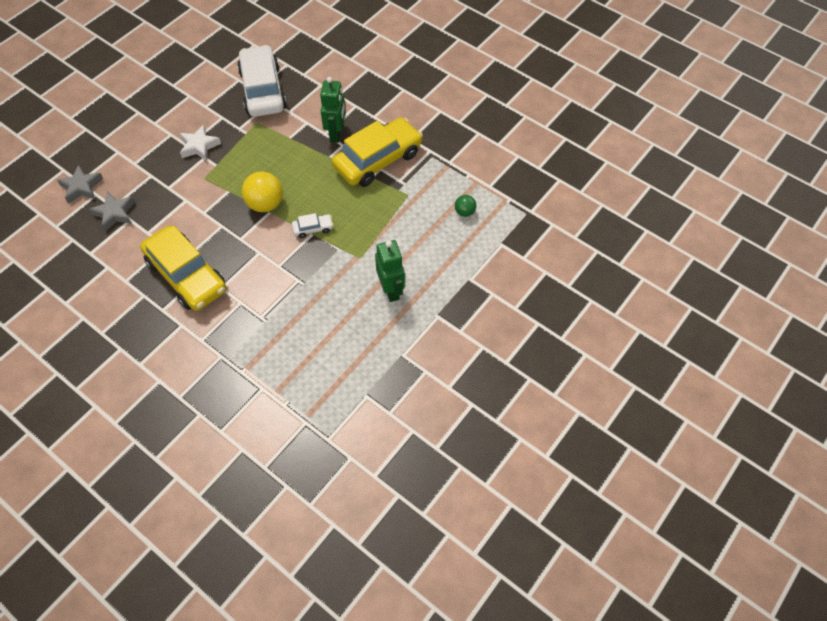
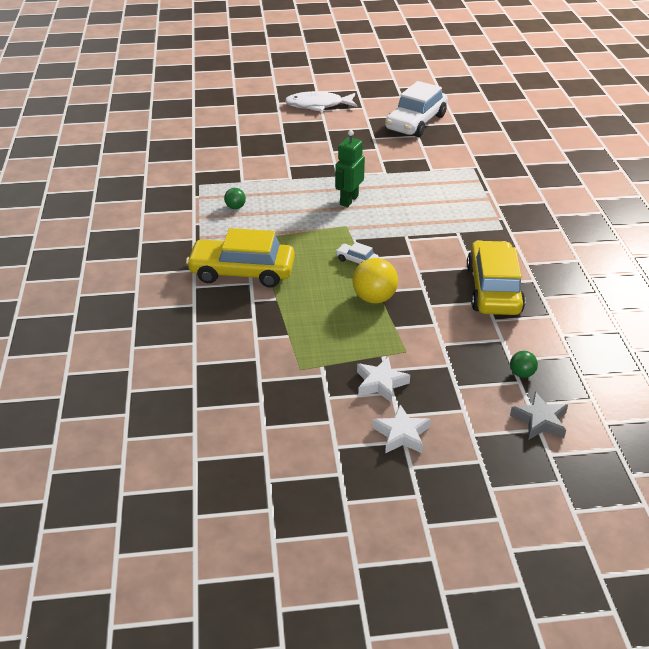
camera: 135 degrees left, 20 degrees down
grey star [89,192,135,231] -> green ball [510,351,538,378]
white car [237,45,287,117] -> white car moved to [385,81,448,137]
green robot [320,77,346,143] -> none
none -> white fish [285,91,358,112]
none -> white star [372,405,431,453]

